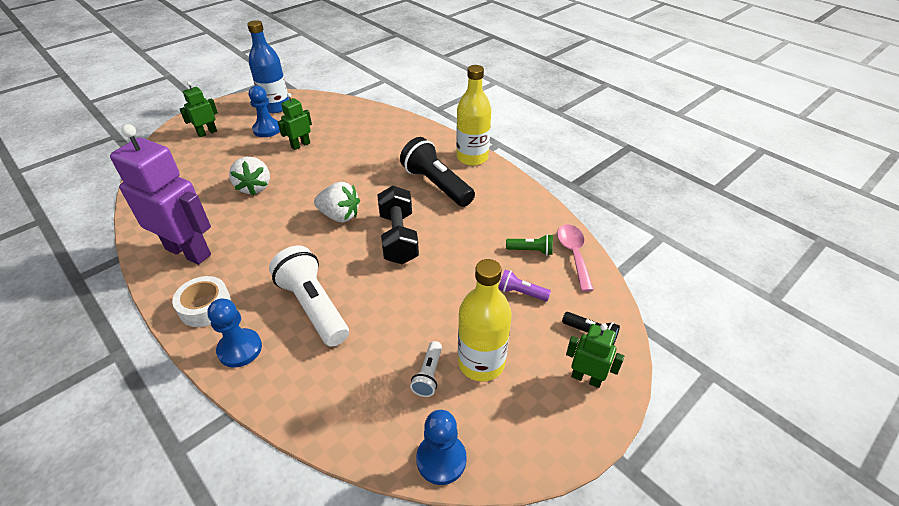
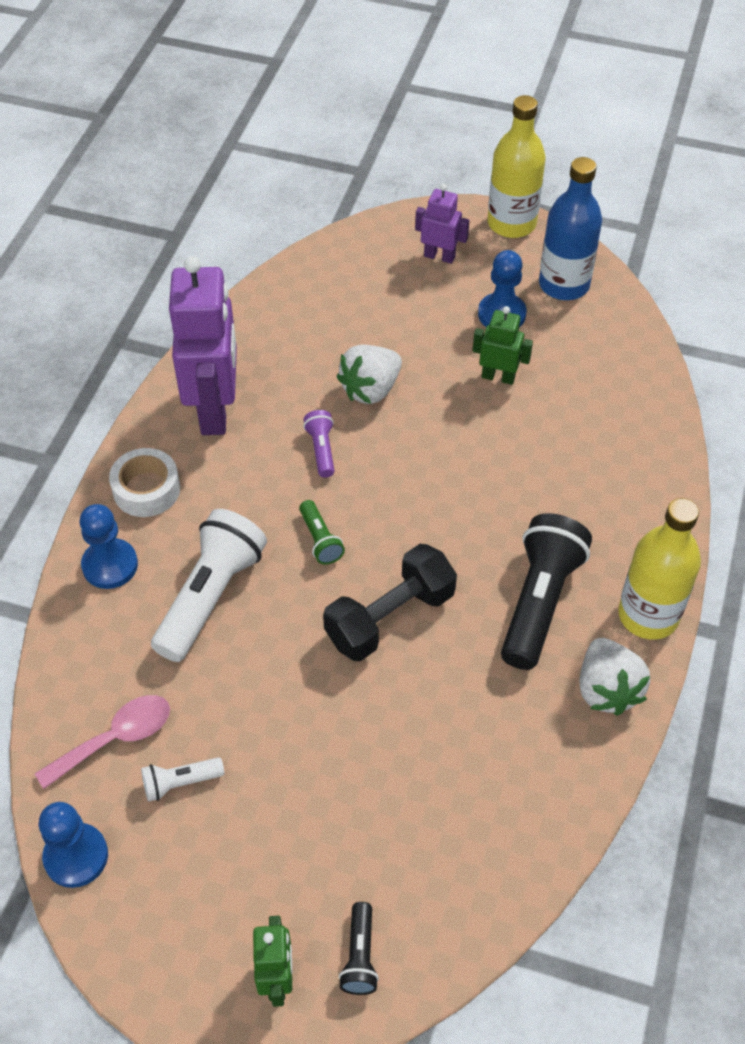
camera: 60 degrees right, 10 degrees up
green robot [180,81,218,137] -> purple robot [415,184,469,264]
white strawberry [314,182,360,222] -> white strawberry moved to [580,638,650,716]
yellow bottle [458,259,512,382] -> yellow bottle moved to [488,95,546,238]
purple flashlight [498,269,551,301] -> purple flashlight moved to [303,410,334,478]
green flashlight [506,234,553,255] -> green flashlight moved to [299,500,345,565]
pink spoon [557,224,594,292] -> pink spoon moved to [35,695,170,789]

